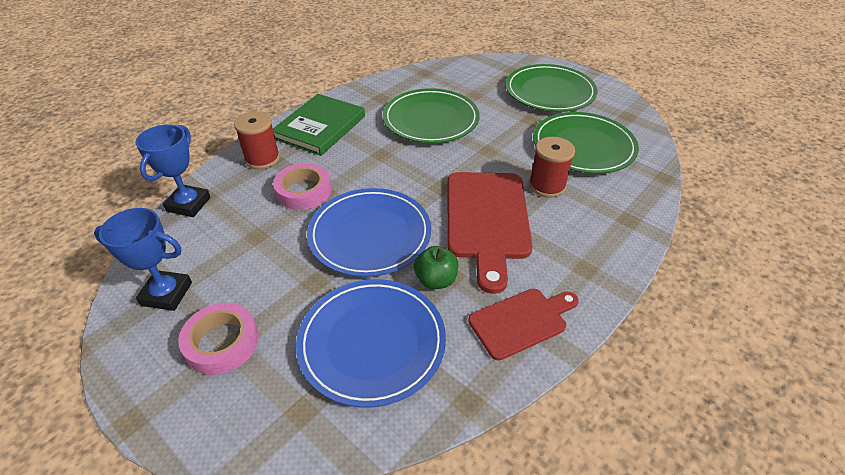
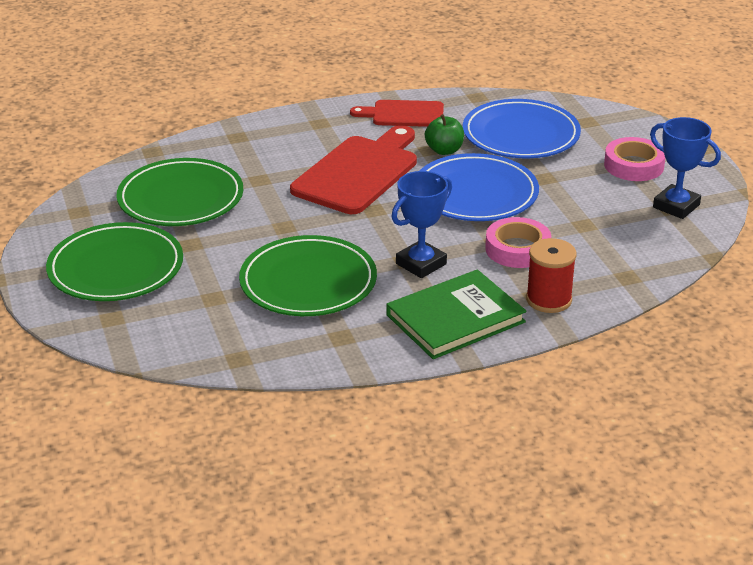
camera: 150 degrees left, 10 degrees down
blue trophy [135,124,211,217] -> blue trophy moved to [392,171,452,278]
red spool [529,137,575,198] -> none

